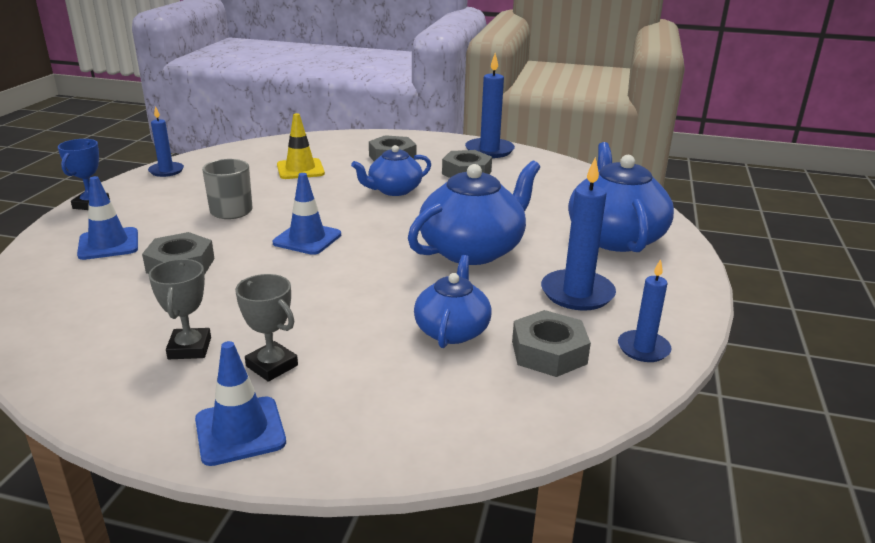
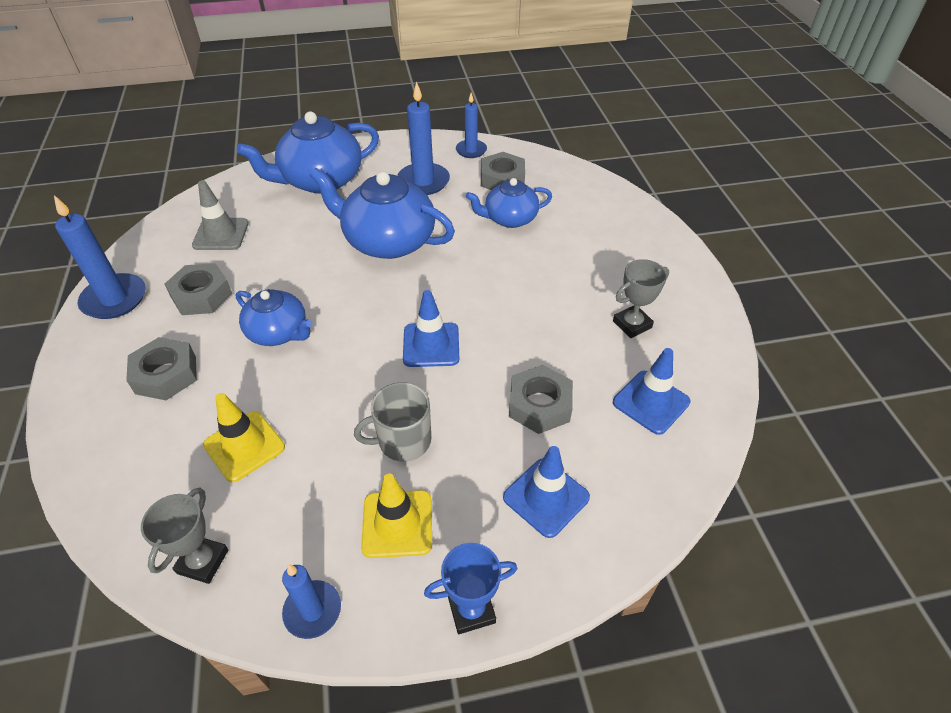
camera: 115 degrees left, 20 degrees up
blue traffic cone [195,341,286,466] -> blue traffic cone moved to [613,348,691,435]
grey trophy [235,274,298,382] -> grey trophy moved to [141,487,228,584]
none -> grey traffic cone [192,180,249,250]
none -> yellow traffic cone [361,474,432,558]

